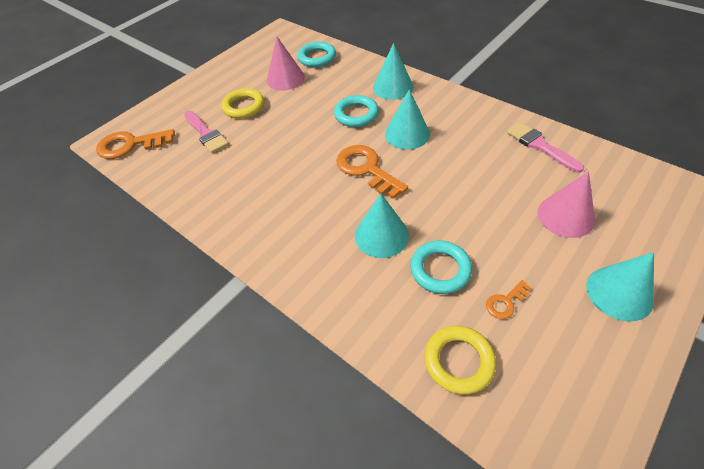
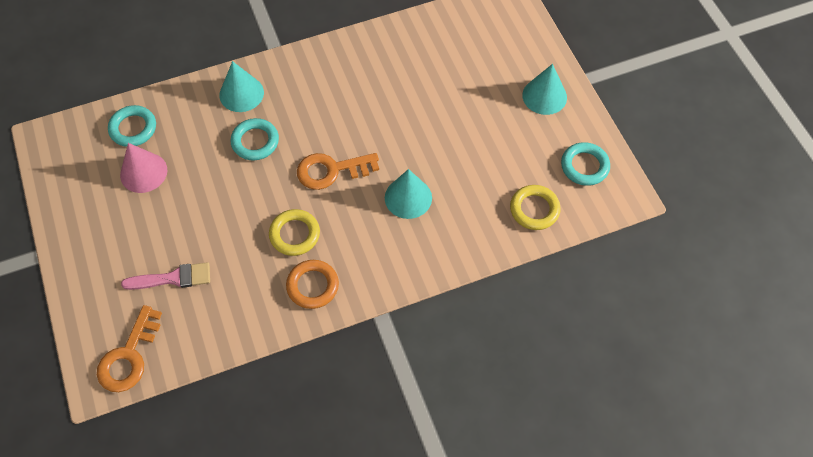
camera: 65 degrees left, 10 degrees up
yellow ring [221,88,264,119] -> yellow ring moved to [269,209,320,256]
turquoise cone [385,89,430,149] -> none
turquoise ring [410,241,472,294] -> turquoise ring moved to [561,142,610,186]
orange key [486,280,531,319] -> none
pink brush [507,122,584,173] -> none
pink cone [538,171,595,238] -> none
none -> orange ring [286,260,339,309]

